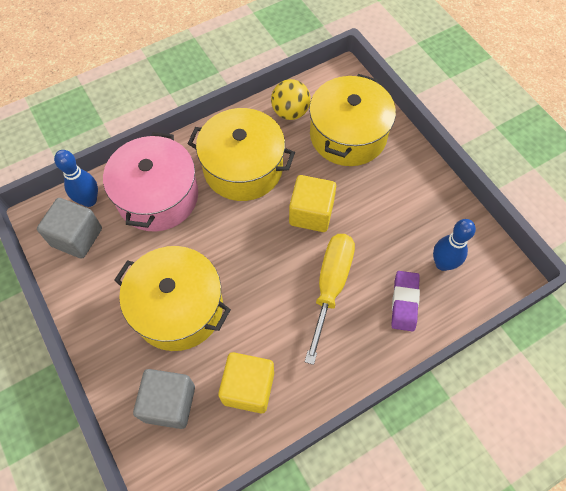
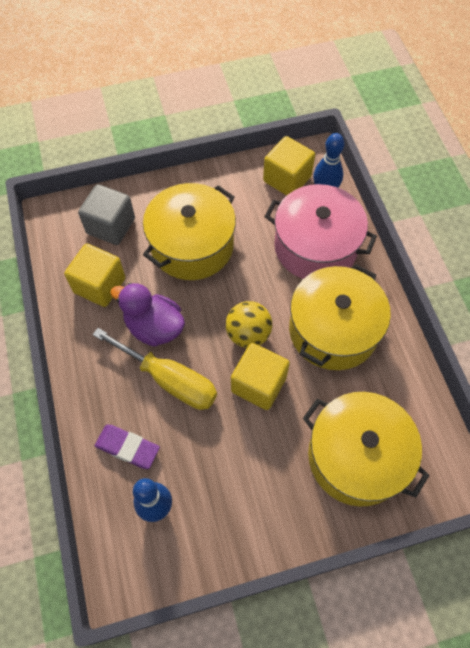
camera: 105 degrees right, 0 degrees up
grey cube [37,198,102,259] -> yellow cube [263,136,315,195]
yellow ball [271,79,311,120] -> yellow ball moved to [226,301,272,348]
none -> purple duck [110,283,185,347]

